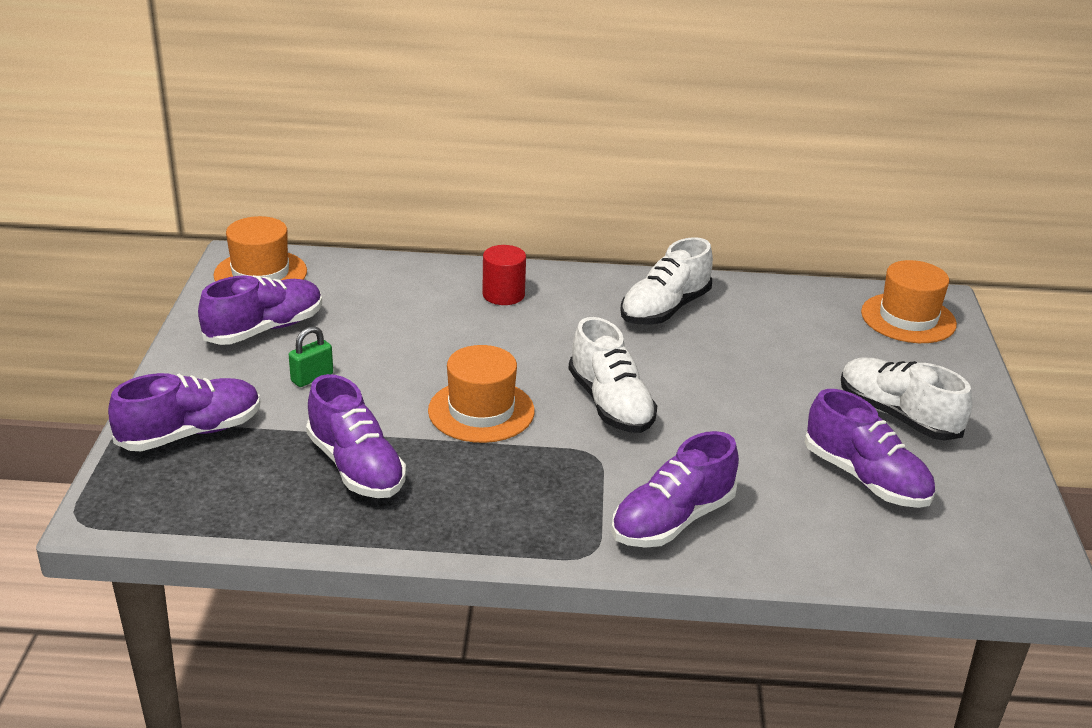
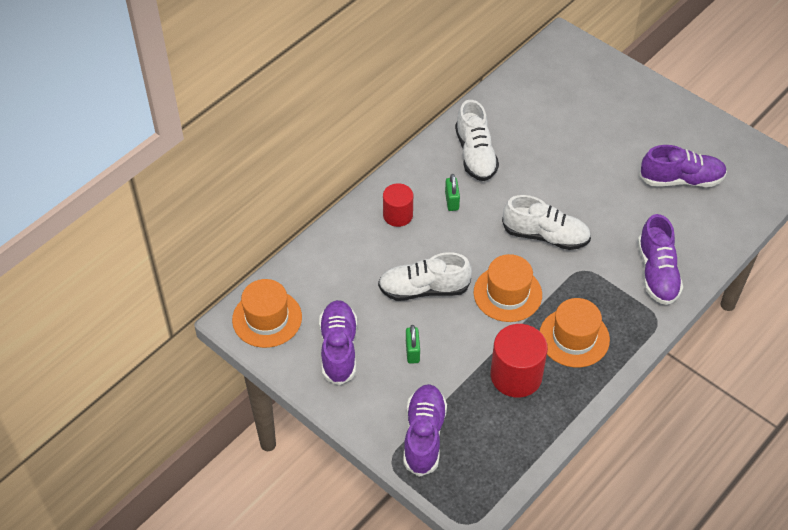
camera: 50 degrees left, 20 degrees up
purple shoe [306,374,406,498] -> red cylinder [490,324,548,398]
white shoe [841,358,972,441] -> white shoe moved to [378,252,472,301]
orange hat [861,260,957,343] -> orange hat moved to [540,298,610,367]
none -> green padlock [445,174,460,211]

